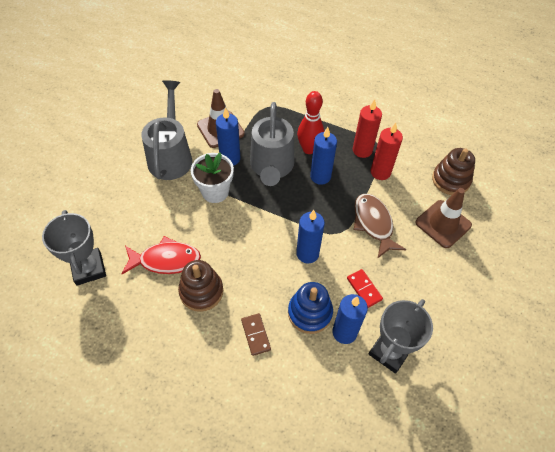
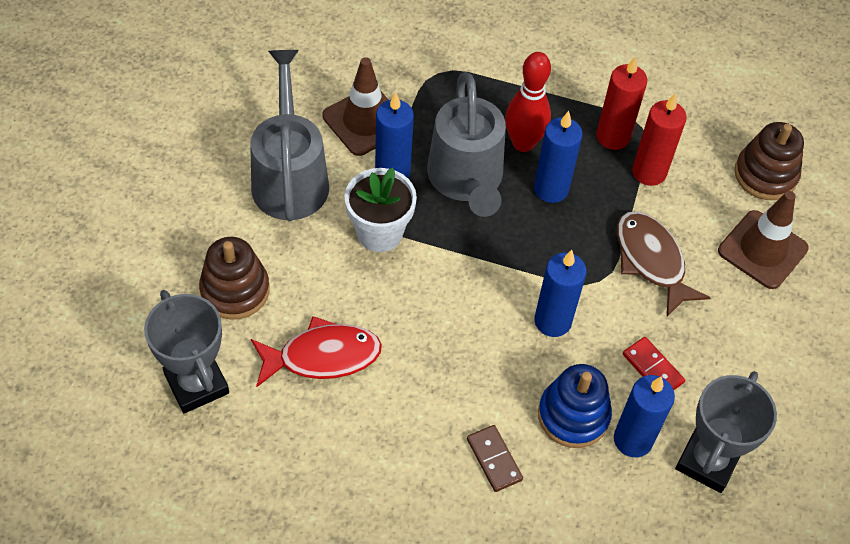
camera: 10 degrees left, 0 degrees up
brown stacking toy [178,260,223,312] -> brown stacking toy moved to [199,237,270,319]

